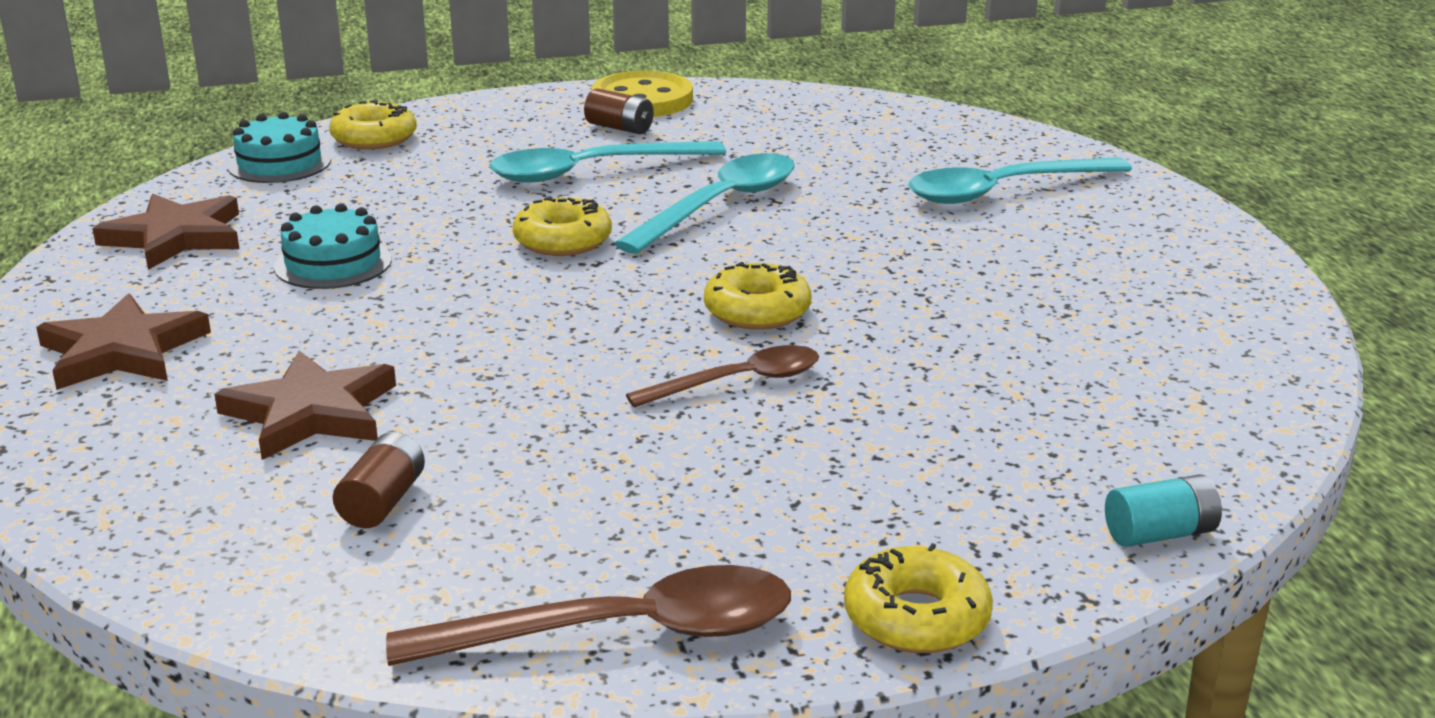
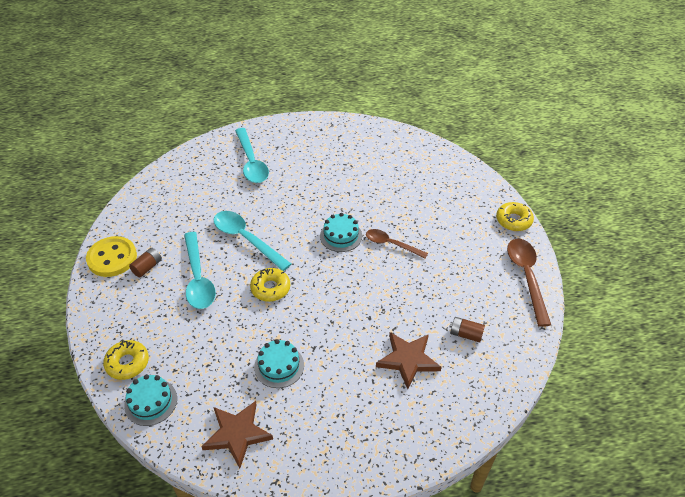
camera: 85 degrees left, 20 degrees up
brown star [36,293,211,390] -> none
brown spoon [626,345,819,407] -> brown spoon turned 45 degrees counterclockwise [366,229,428,259]
yellow donut [704,262,811,330] -> turquoise cake [320,213,362,252]
turquoise battery [1105,475,1222,547] -> none

